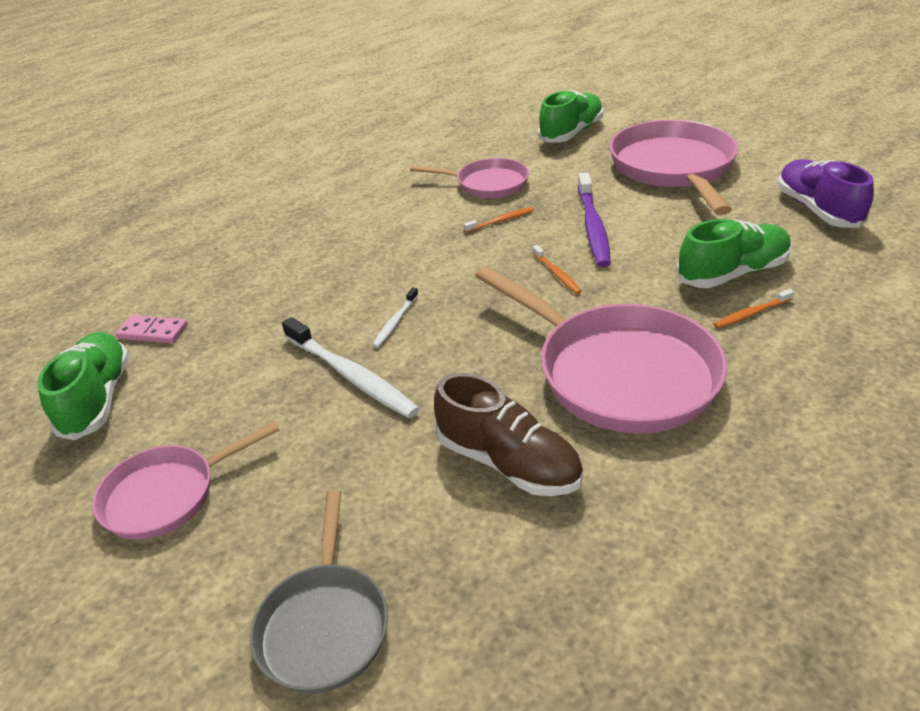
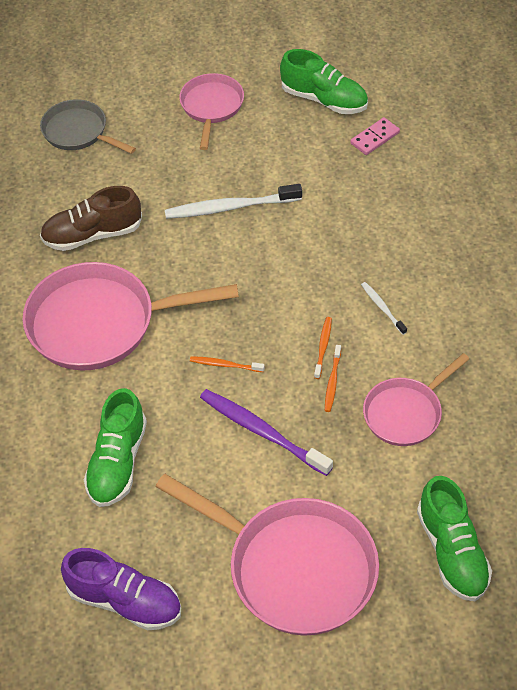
camera: 125 degrees right, 15 degrees up
white toothbrush [373,287,418,348] -> white toothbrush moved to [361,282,407,335]
orange toothbrush [714,289,794,328] -> orange toothbrush moved to [314,317,332,379]

